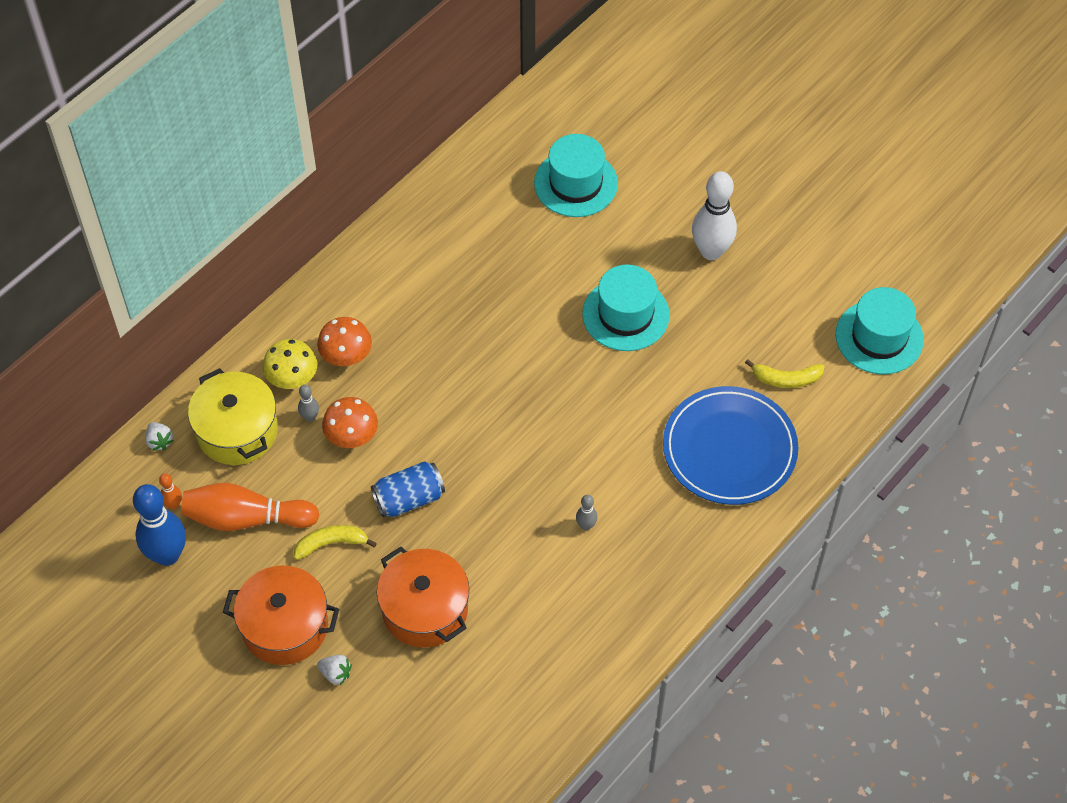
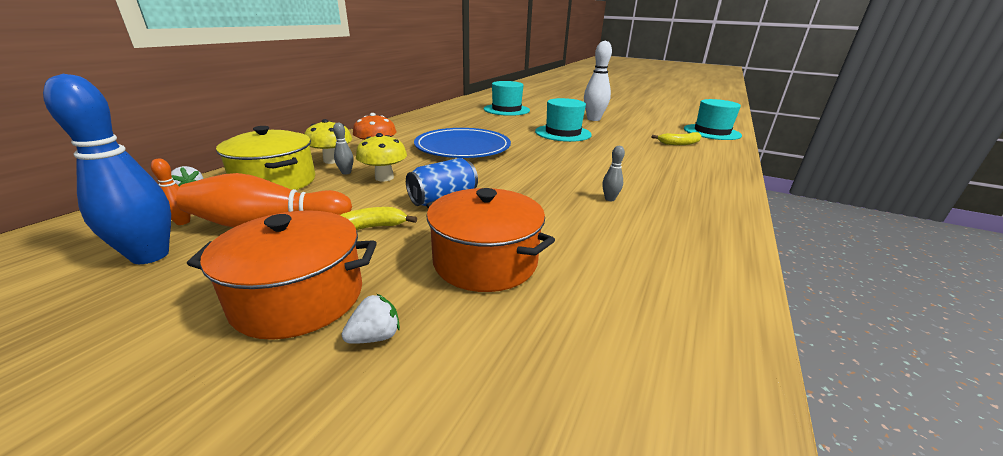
camera: 15 degrees left, 30 degrees down
white strawberry [317,655,352,685] -> white strawberry turned 45 degrees counterclockwise [342,294,400,344]
orange mushroom [322,397,378,448] -> yellow mushroom [356,133,407,182]
blue plate [663,386,798,505] -> blue plate moved to [414,128,511,158]

